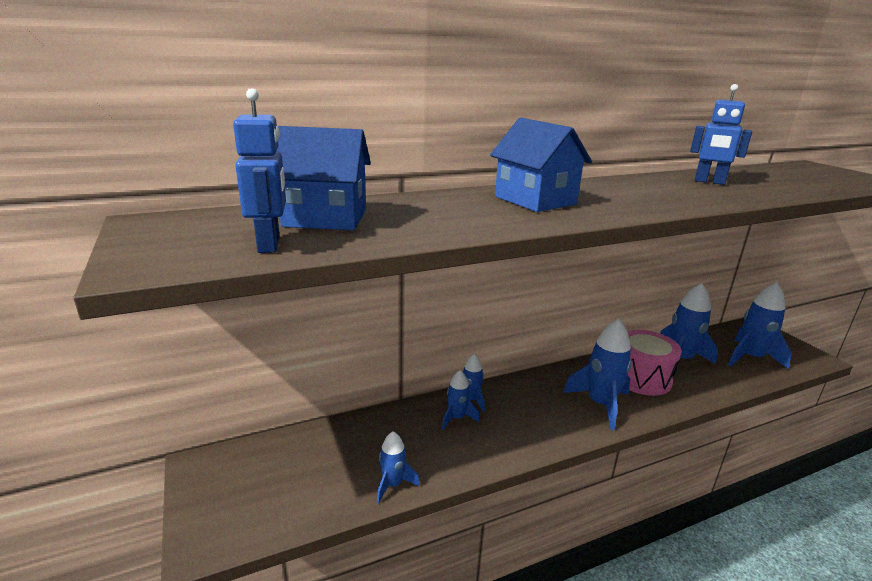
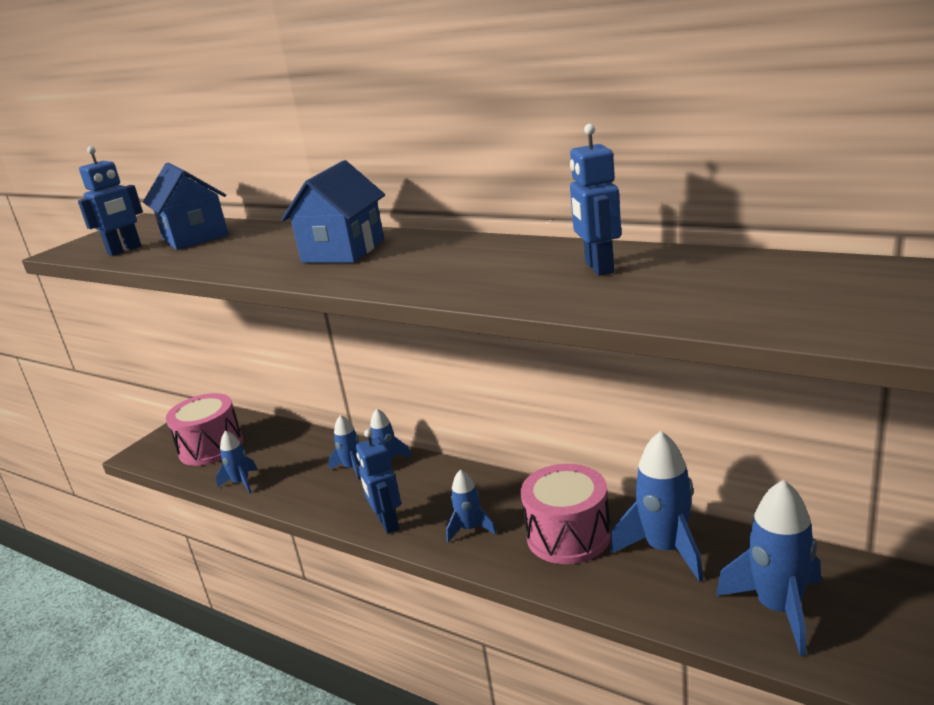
camera: 60 degrees right, 0 degrees up
blue rocket [563,319,632,431] -> blue rocket [446,469,496,542], size x0.56
none -> pink drum [166,393,243,466]
none -> blue robot [356,429,401,534]

